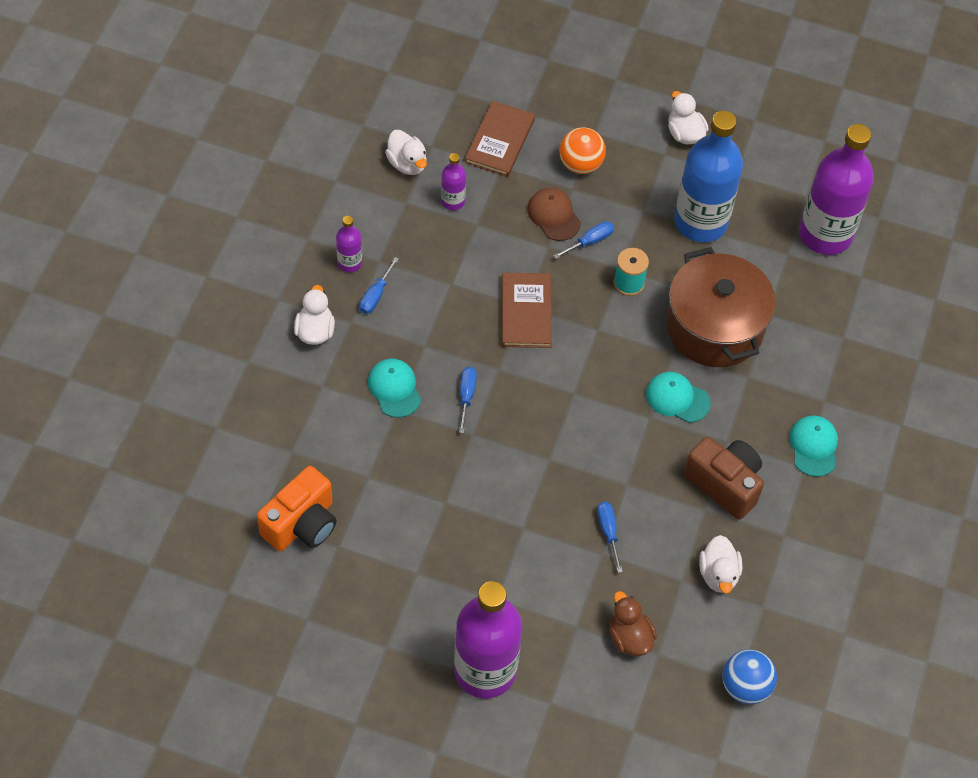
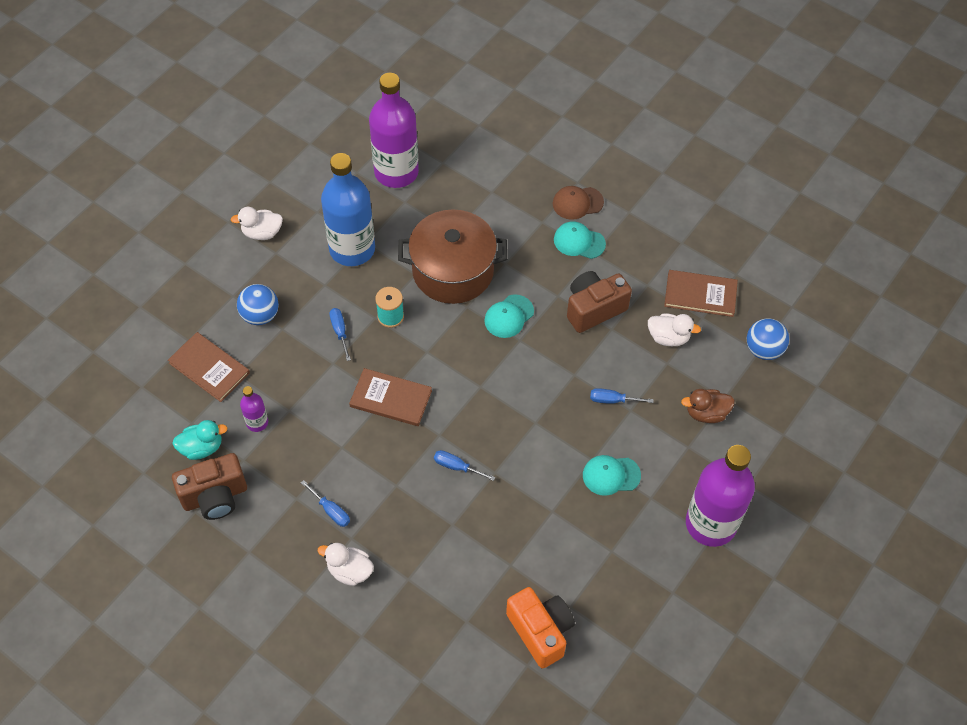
camera: 70 degrees left, 0 degrees up
purple bottle [336,216,362,273] -> none
turquoise cap [368,359,421,418] -> turquoise cap moved to [583,455,641,496]
white duck [385,130,427,175] -> turquoise duck [172,420,227,460]
brown cap [527,188,581,241] -> brown cap moved to [553,186,604,220]
orange ball [560,127,606,174] -> blue ball [237,284,279,325]
none -> brown camera [172,453,247,520]
none -> brown book [664,270,738,317]

